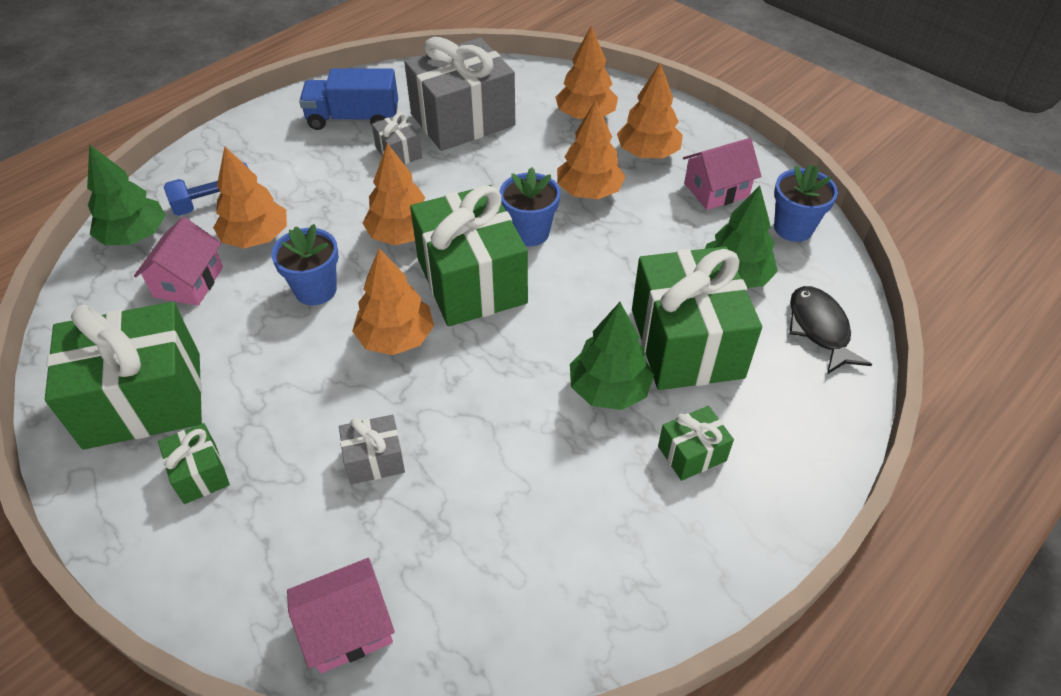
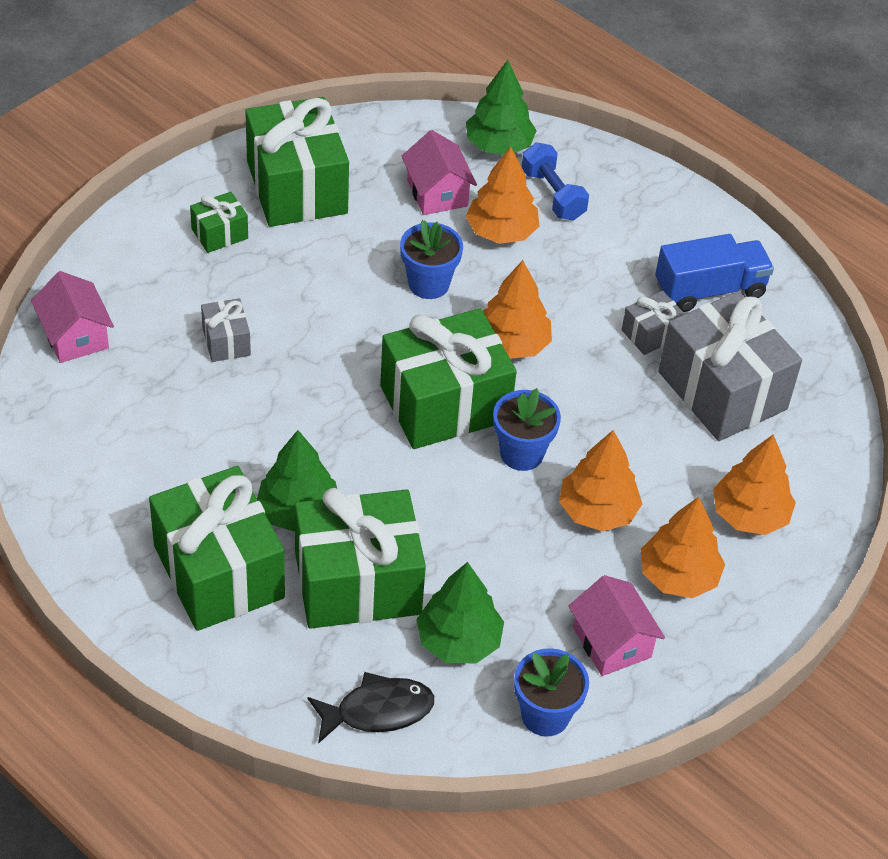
camera: 85 degrees right, 0 degrees up
pink house [134,217,223,306] -> pink house turned 60 degrees clockwise [402,130,477,215]
blue truck [299,68,398,130] -> blue truck turned 75 degrees clockwise [655,234,774,312]
orange tree [352,249,434,355] -> none
green gift [658,406,734,481] -> green gift [149,466,285,631], size x2.19

